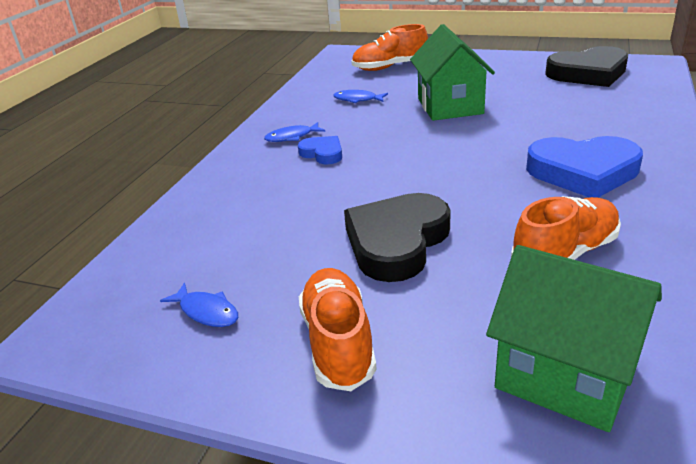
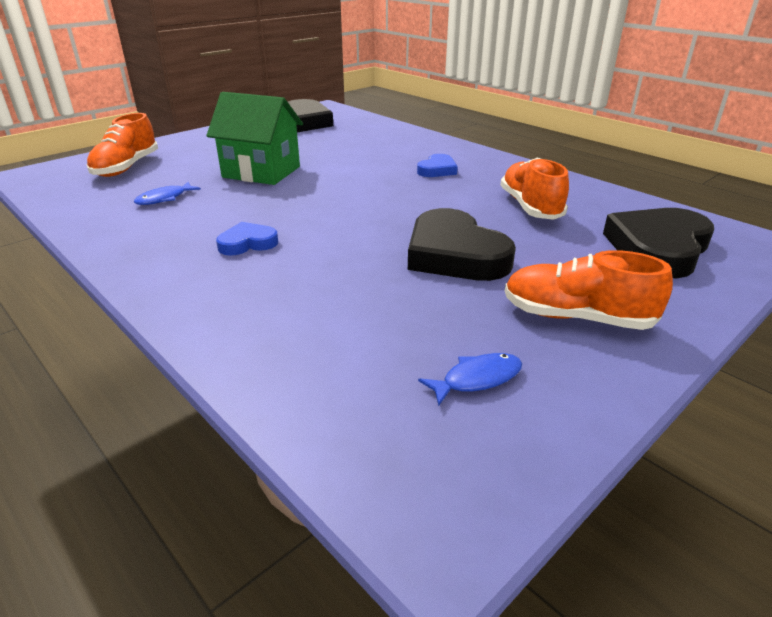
camera: 65 degrees left, 0 degrees up
blue fish [264,122,325,142] -> none
green house [486,245,662,432] -> black heart [603,208,714,278]
blue heart [526,136,643,198] -> blue heart [417,154,458,177], size x0.52

